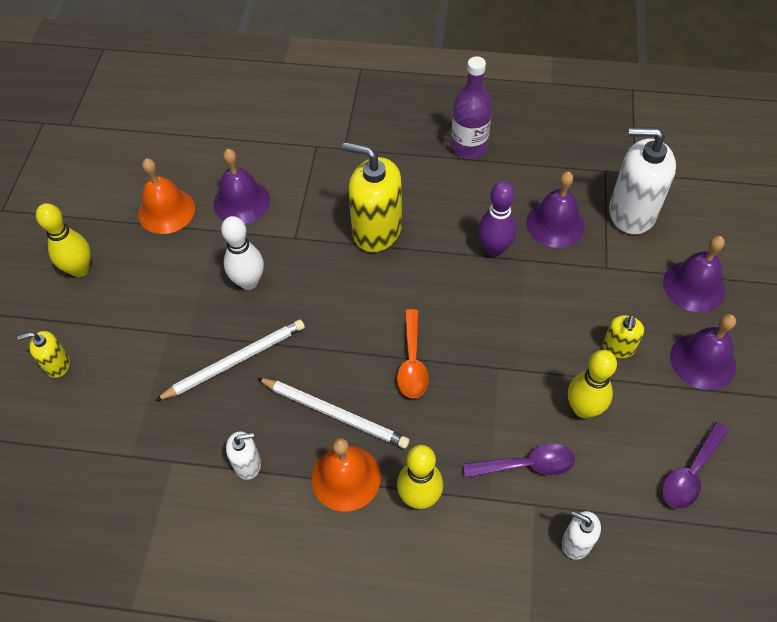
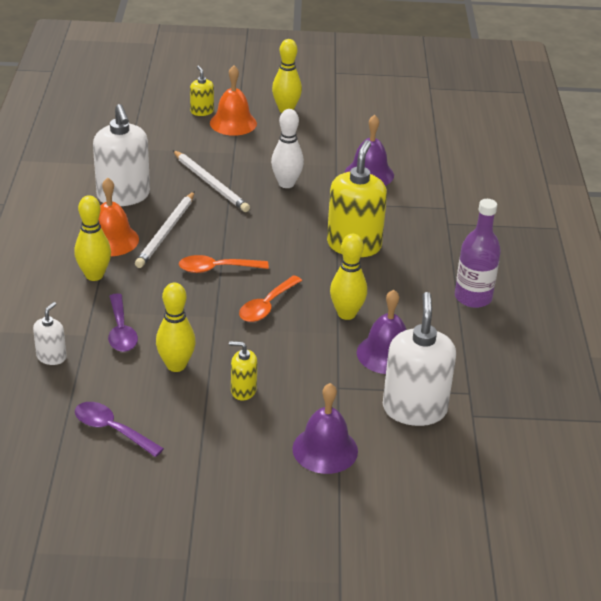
camera: 80 degrees right, 20 degrees down
orange bell [138,158,195,234] -> orange bell moved to [210,65,257,136]
white soap dispenser [226,431,261,480] -> white soap dispenser [93,104,150,206], size x2.02
purple bowling pin [478,181,517,257] -> yellow bowling pin [330,234,367,320]
purple bell [670,314,736,390] -> none
none -> orange spoon [239,275,302,322]

